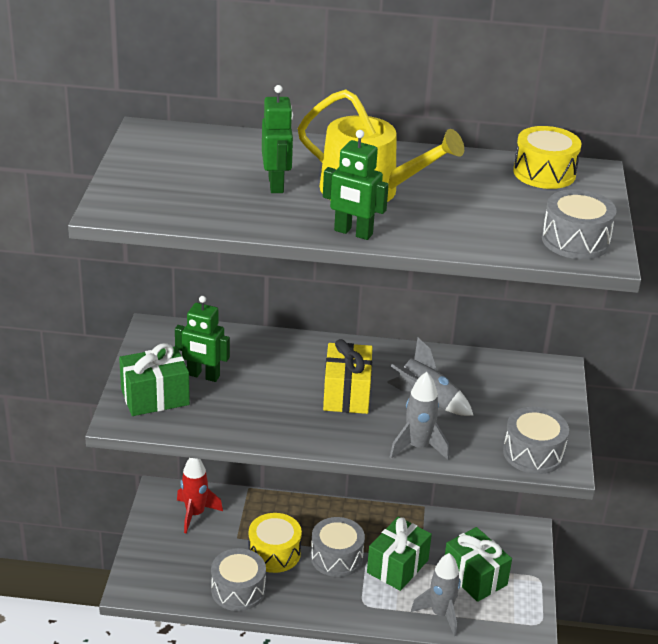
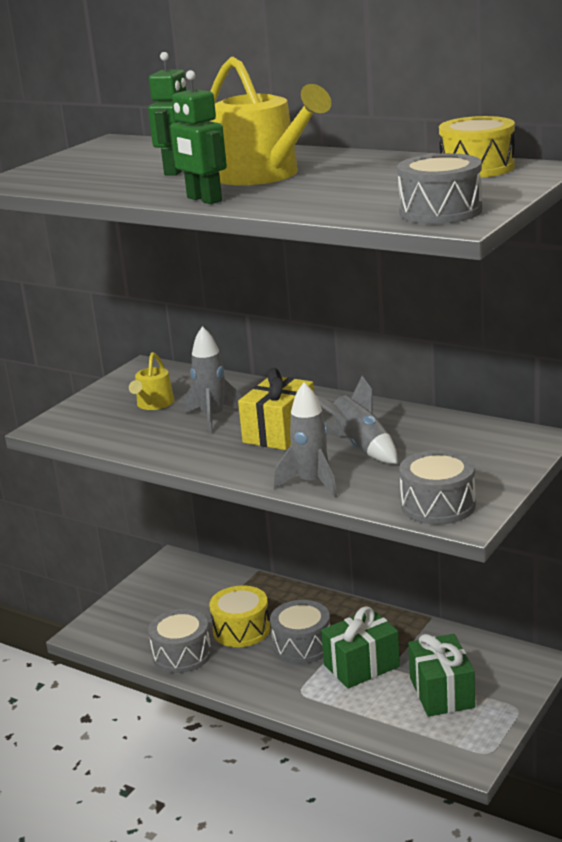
camera: 30 degrees right, 10 degrees down
green gift [119,343,190,416] -> none
green robot [175,296,230,382] -> yellow watering can [129,352,174,410]
red rocket [177,458,223,534] -> none
grey rocket [411,553,461,636] -> grey rocket moved to [184,326,242,433]

